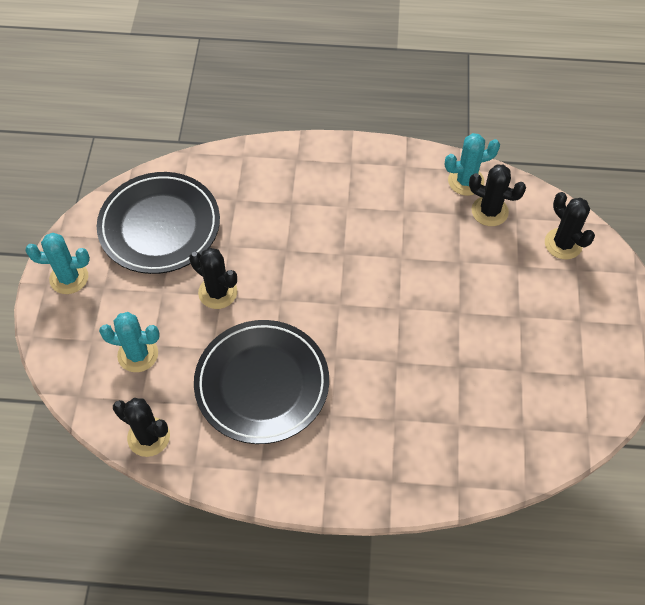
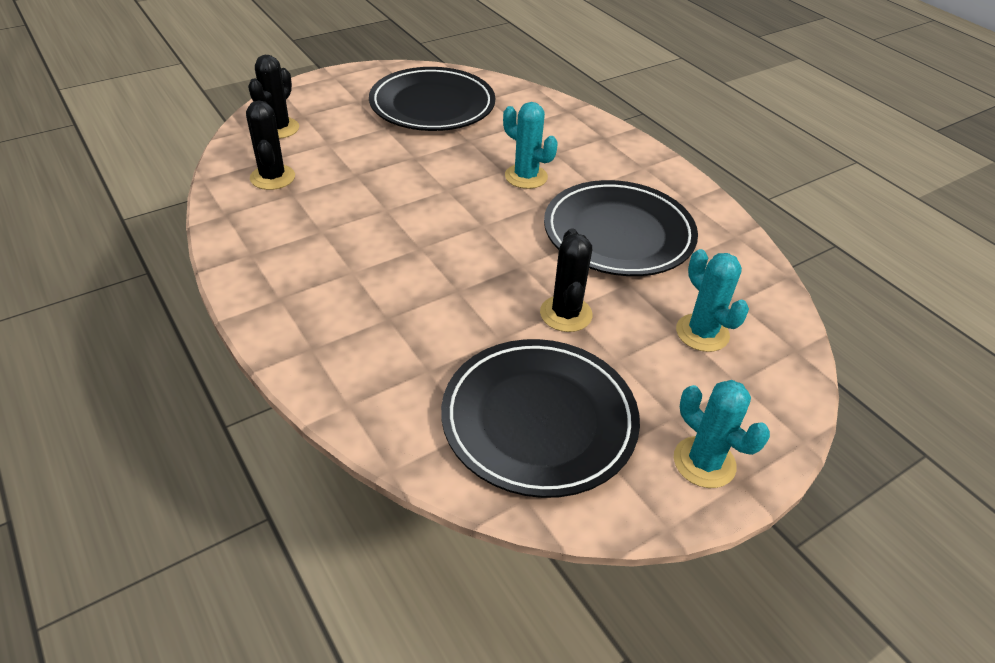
camera: 130 degrees left, 15 degrees down
black cactus [113,398,170,457] -> none
turquoise cactus [445,133,500,196] -> turquoise cactus moved to [503,102,558,189]
none -> black plate [369,67,495,131]

